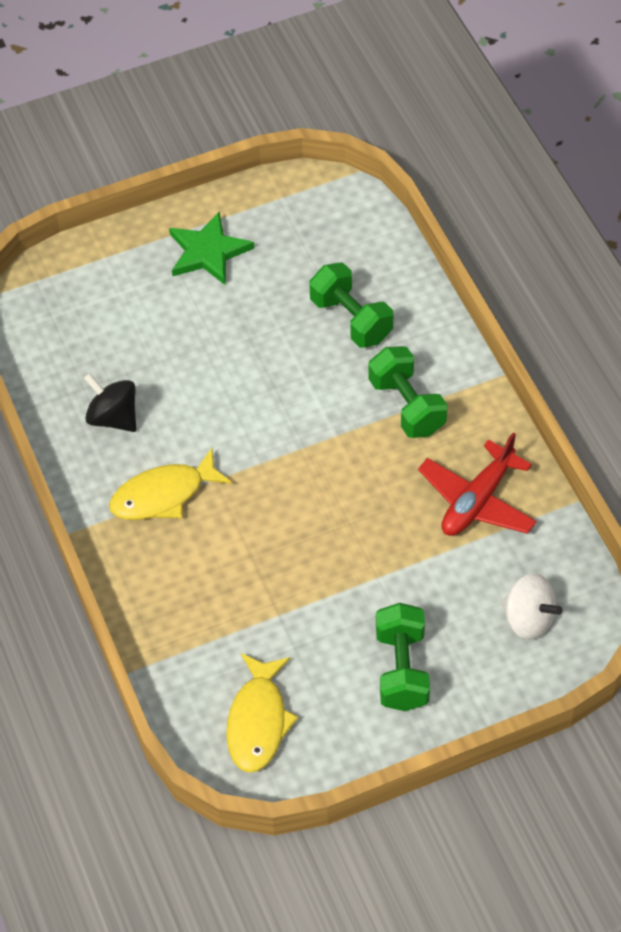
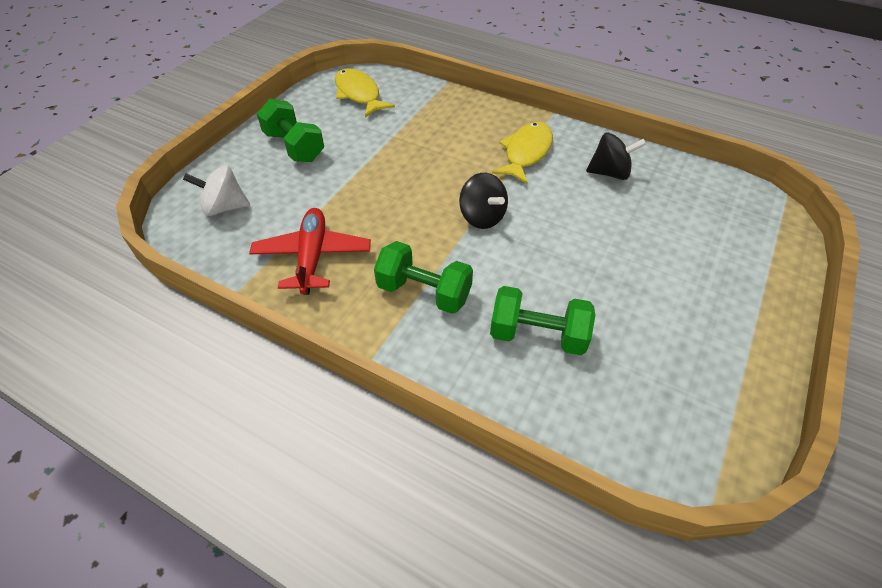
camera: 140 degrees right, 5 degrees down
green star [169,212,254,285] -> none
none -> black spinning top [459,173,508,229]

